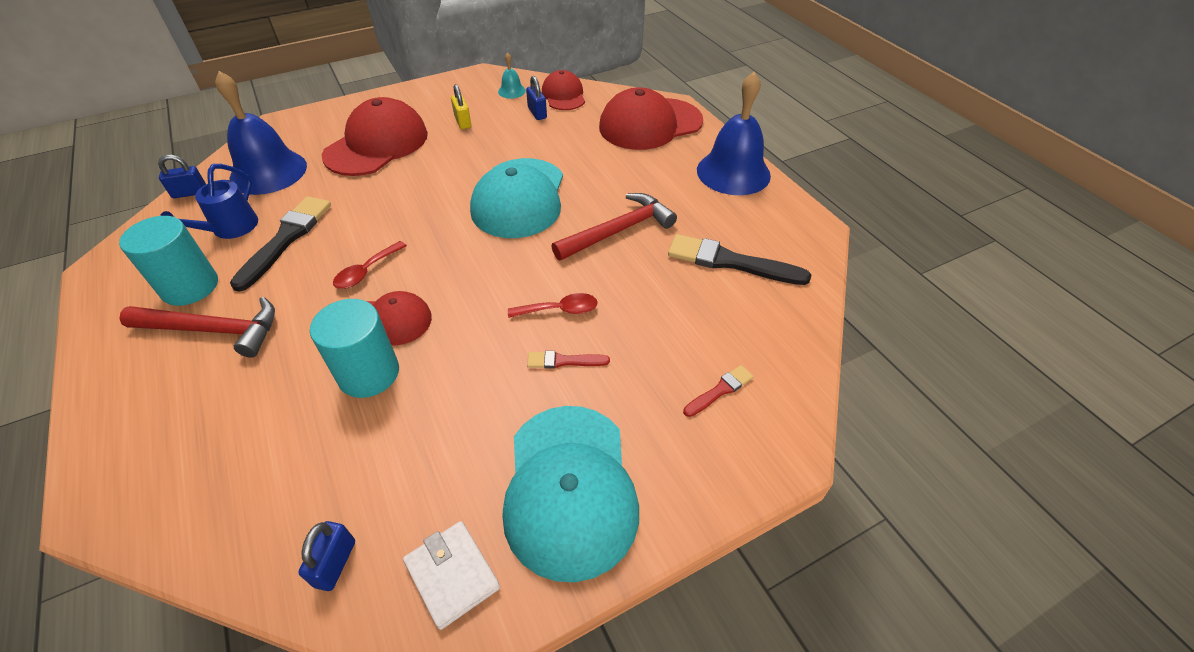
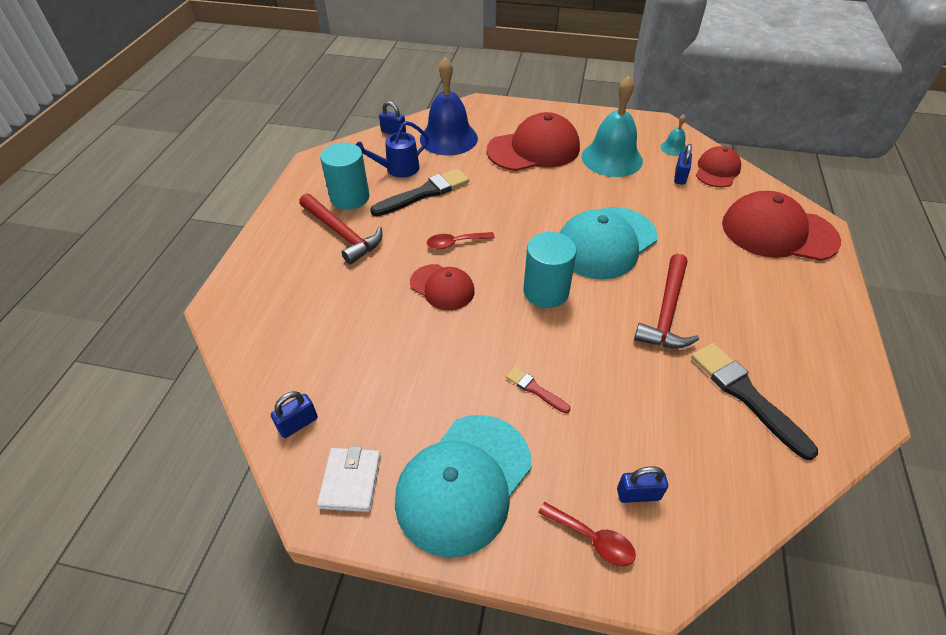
camera: 40 degrees right, 0 degrees up
turquoise cylinder [310,299,399,398] -> turquoise cylinder moved to [524,232,577,308]
yellow padlock [451,84,471,129] -> turquoise bell [582,76,643,177]
red spoon [508,293,598,318] -> red spoon moved to [538,502,636,566]
red hammer [551,193,677,260] -> red hammer turned 105 degrees clockwise [634,254,699,348]
red brush [683,365,753,417] -> blue padlock [617,466,668,503]
blue bell [697,72,771,195] -> none

